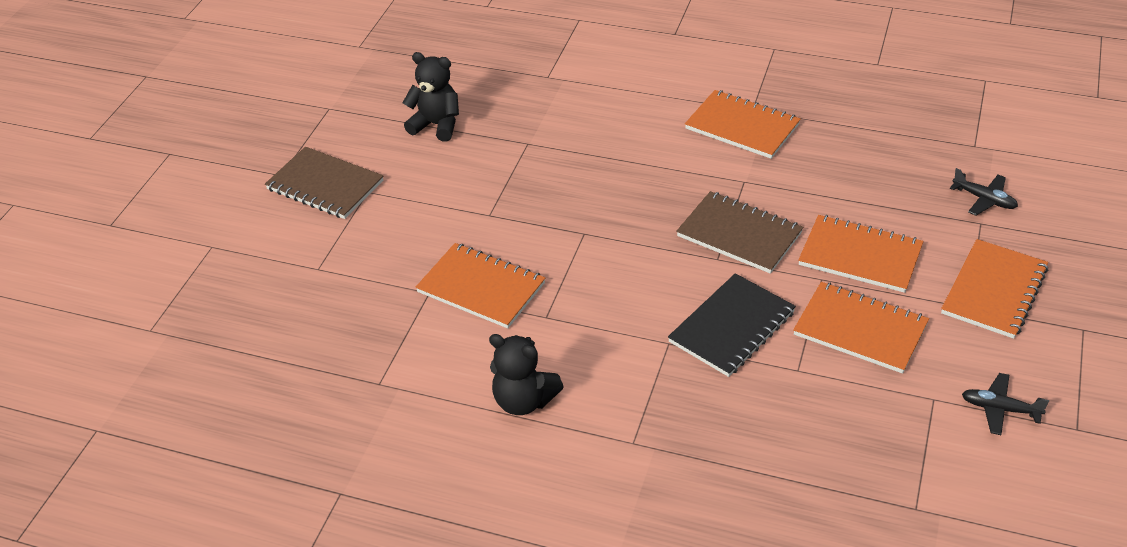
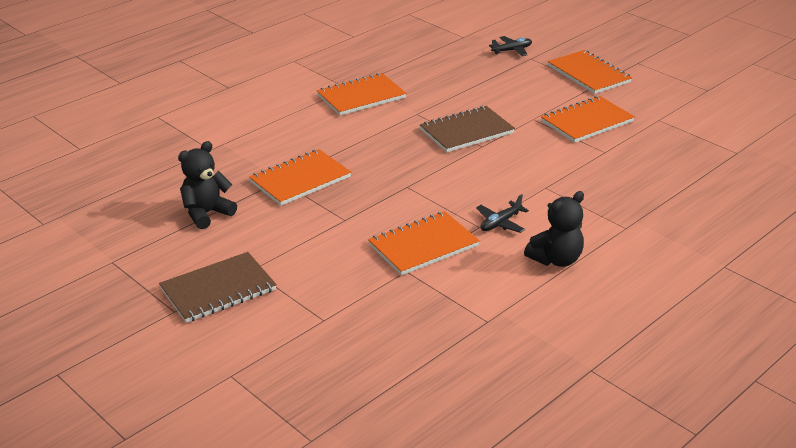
camera: 65 degrees left, 10 degrees down
black notebook [668,273,796,377] -> none
orange notebook [798,215,923,293] -> orange notebook moved to [249,149,351,206]
black plane [962,373,1049,435] -> black plane moved to [476,194,529,233]

